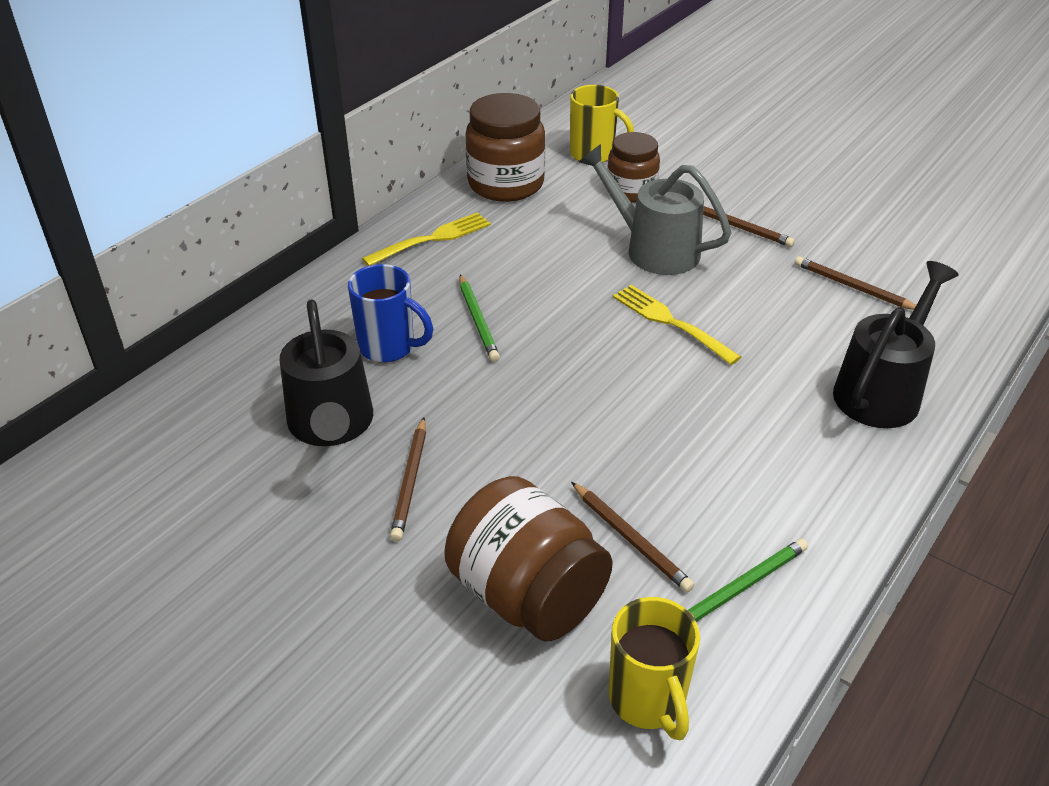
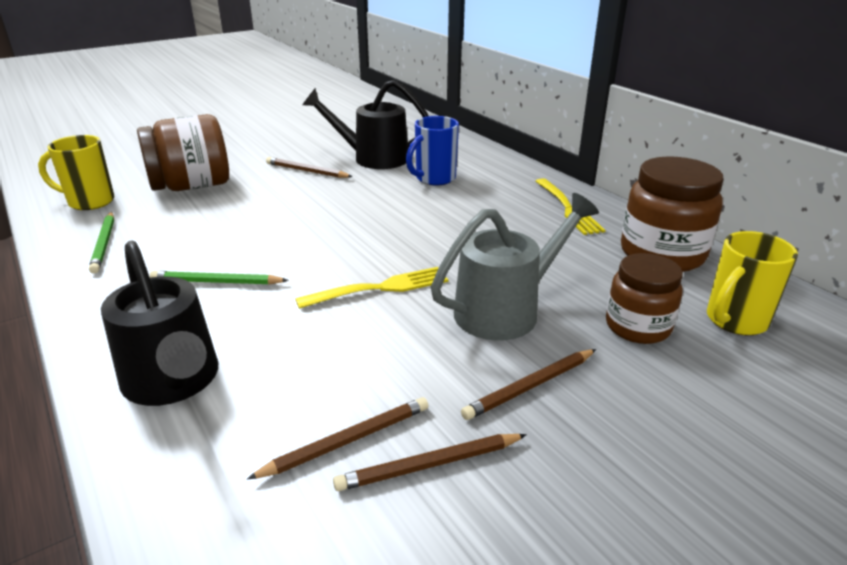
camera: 110 degrees right, 10 degrees down
green pencil [459,275,500,362] -> green pencil moved to [150,271,289,285]
brown pencil [571,482,695,592] -> brown pencil moved to [333,434,527,491]

